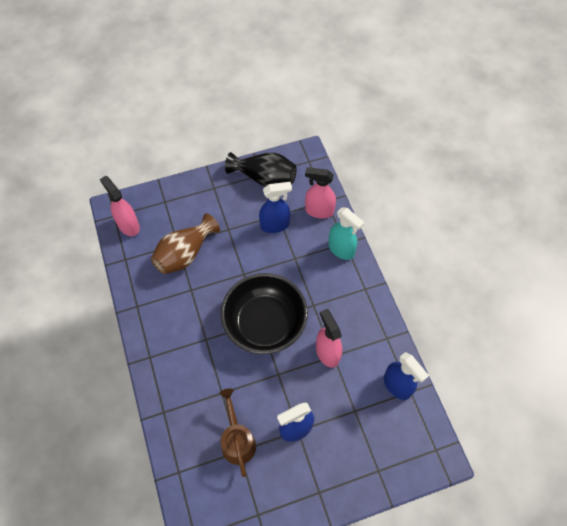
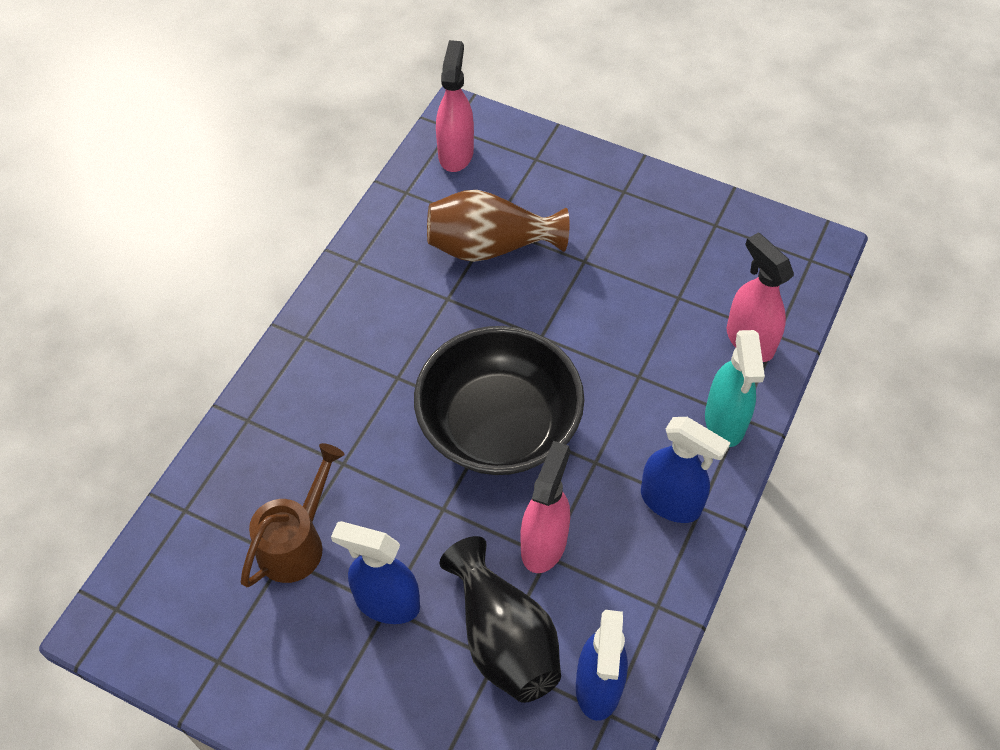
camera: 45 degrees right, 5 degrees down
black vase [225,152,296,187] -> black vase moved to [440,536,561,703]
blue spray bottle [259,182,292,233] -> blue spray bottle moved to [641,417,731,523]

